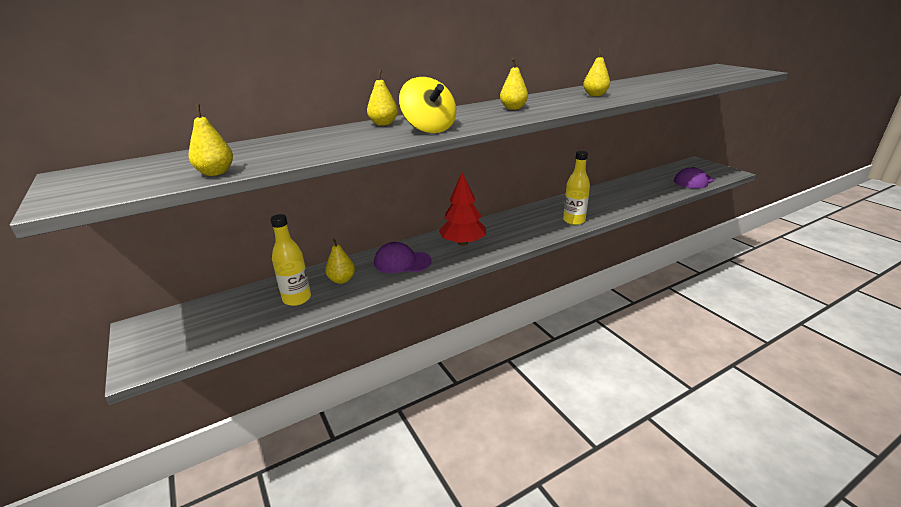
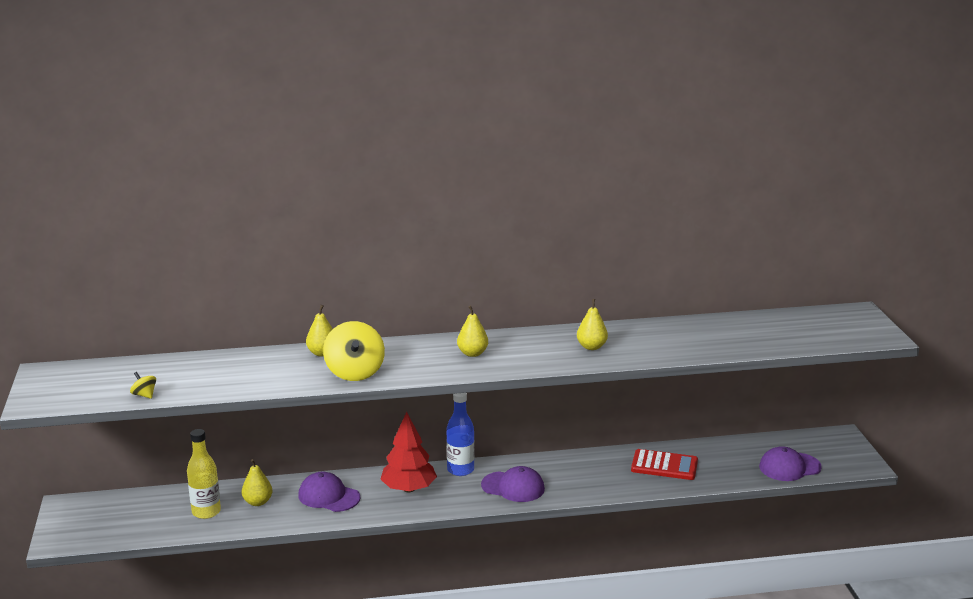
camera: 20 degrees right, 5 degrees down
yellow pear [189,104,233,176] -> yellow spinning top [130,372,156,399]
yellow bottle [563,151,590,225] -> none
none -> blue bottle [446,393,475,476]
none -> purple cap [481,466,545,502]
none -> red calculator [631,449,698,480]

